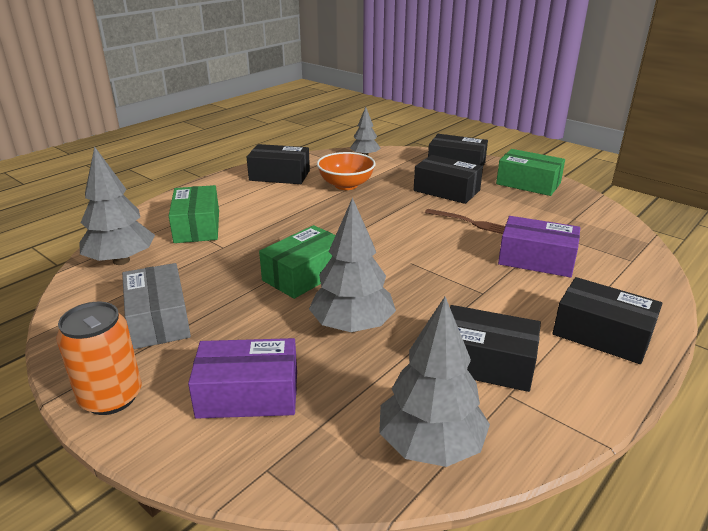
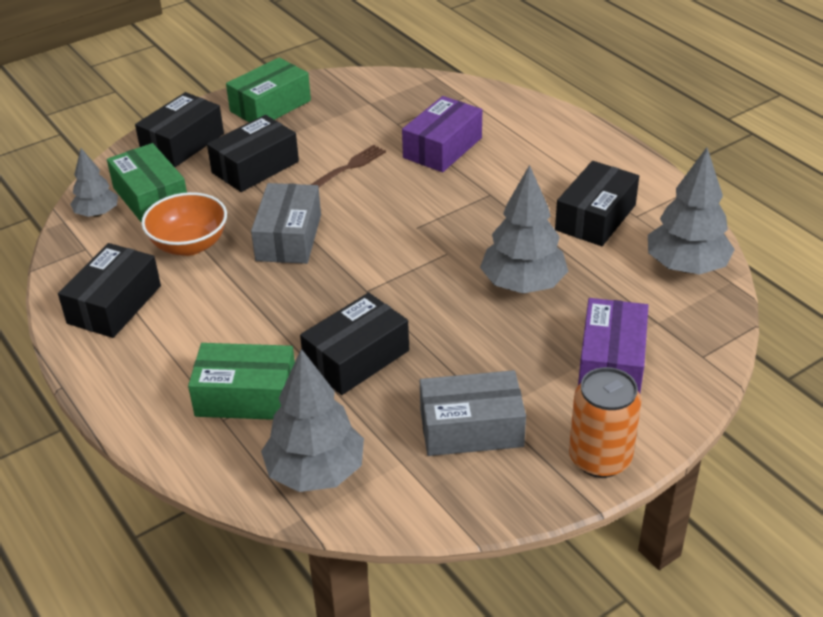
camera: 75 degrees left, 10 degrees up
green box [259,225,336,299] -> green box moved to [107,143,187,223]
black box [553,277,662,364] -> black box moved to [300,293,409,395]
none -> grey box [251,183,321,264]

